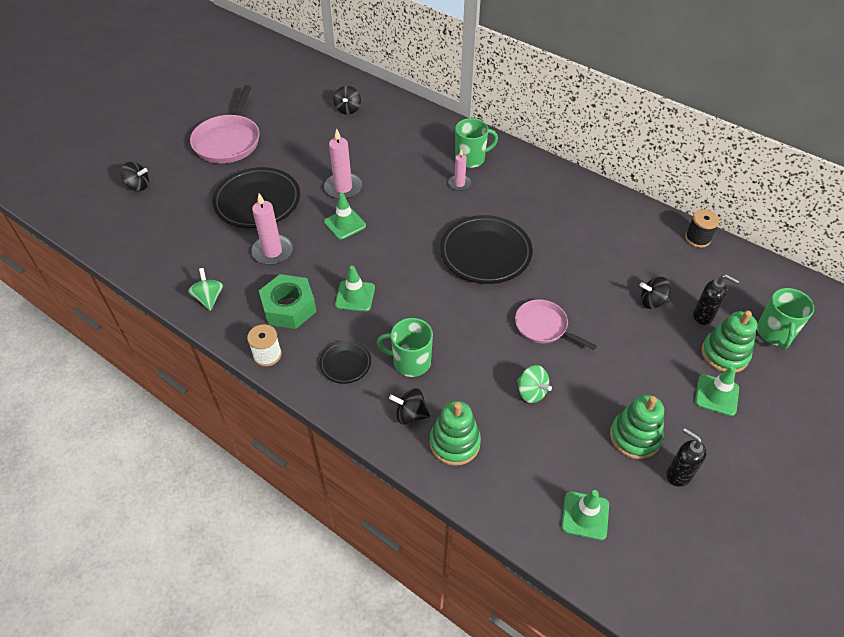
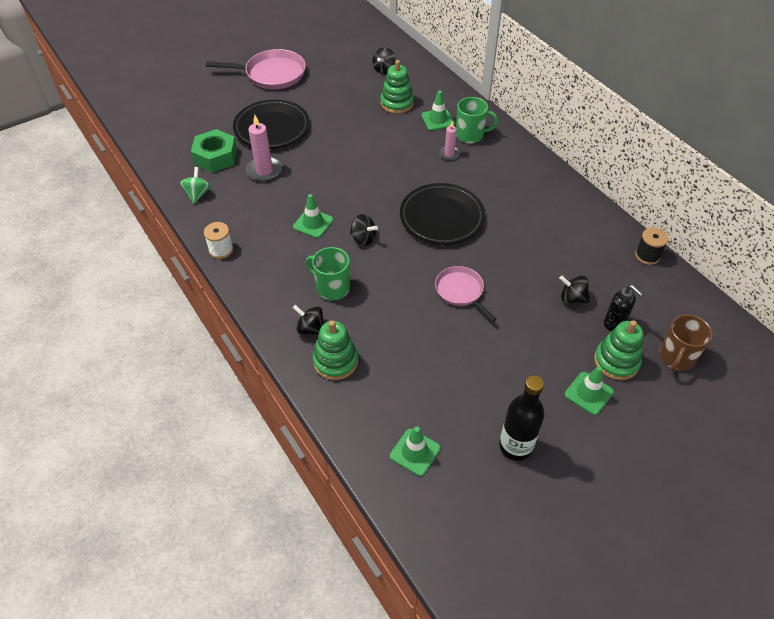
camera: 20 degrees right, 0 degrees up
black spinning top [121,162,149,191] -> black spinning top moved to [350,214,378,246]
pink pan [190,85,260,163] -> pink pan turned 120 degrees counterclockwise [206,49,306,89]
green nut [259,274,317,329] -> green nut moved to [191,129,237,173]
black plate [319,341,371,384] -> none
pink candle [324,129,362,199] -> none
green traffic cone [324,193,366,240] -> green traffic cone moved to [421,91,455,131]
green spinning top [517,365,552,403] -> none
green stacking toy [610,395,664,459] -> green stacking toy moved to [380,60,414,114]
black soap dispenser [666,428,707,487] -> black bottle [499,375,545,461]
green mug [757,288,814,349] -> brown mug [660,314,713,372]

